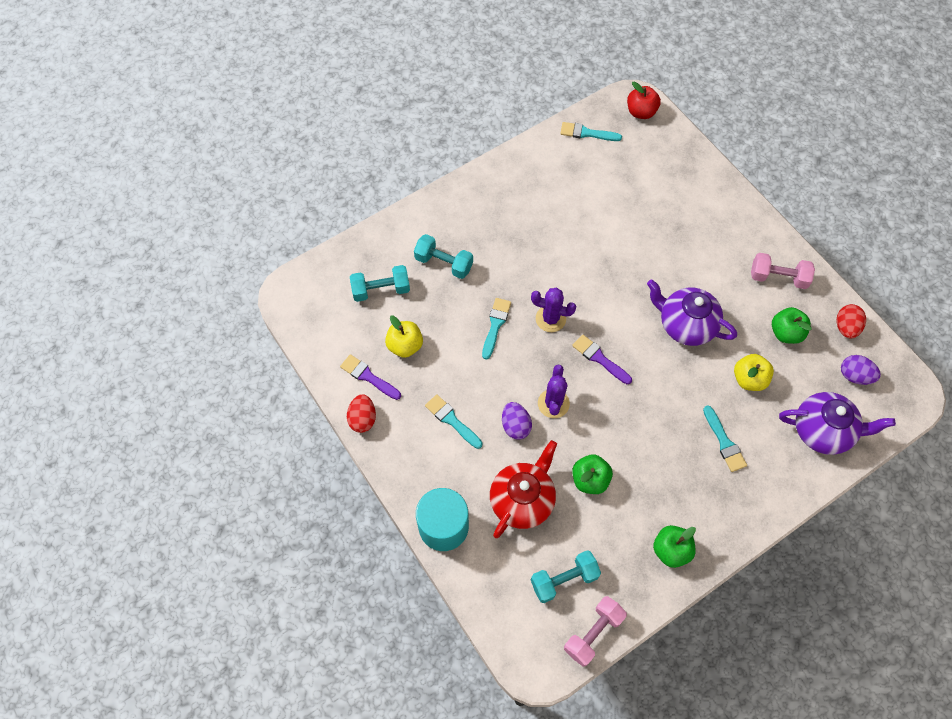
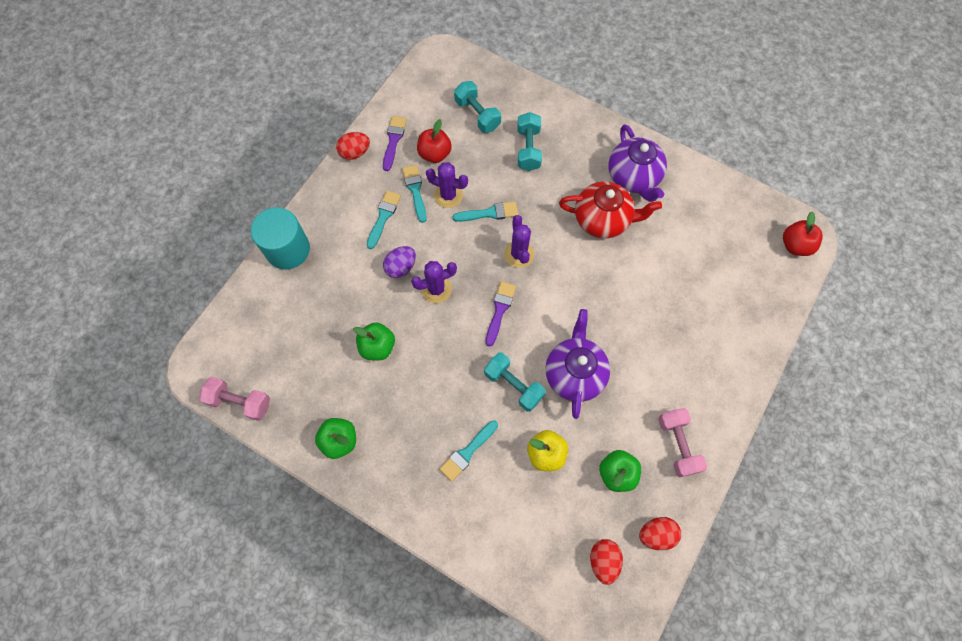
camera: 65 degrees right, 5 degrees up
yellow apple [385,316,423,358] -> red apple [417,119,452,163]
red teapot [490,440,557,538] -> red teapot moved to [559,181,662,238]
turquoise dumbbell [531,550,601,603] -> turquoise dumbbell moved to [484,352,546,412]
turquoise brush [560,122,622,141] -> turquoise brush moved to [402,165,427,223]
purple teapot [779,392,896,455] -> purple teapot moved to [608,125,667,202]
purple egg [841,355,881,385] -> red egg [590,539,623,585]
none -> purple cactus [426,162,468,208]

